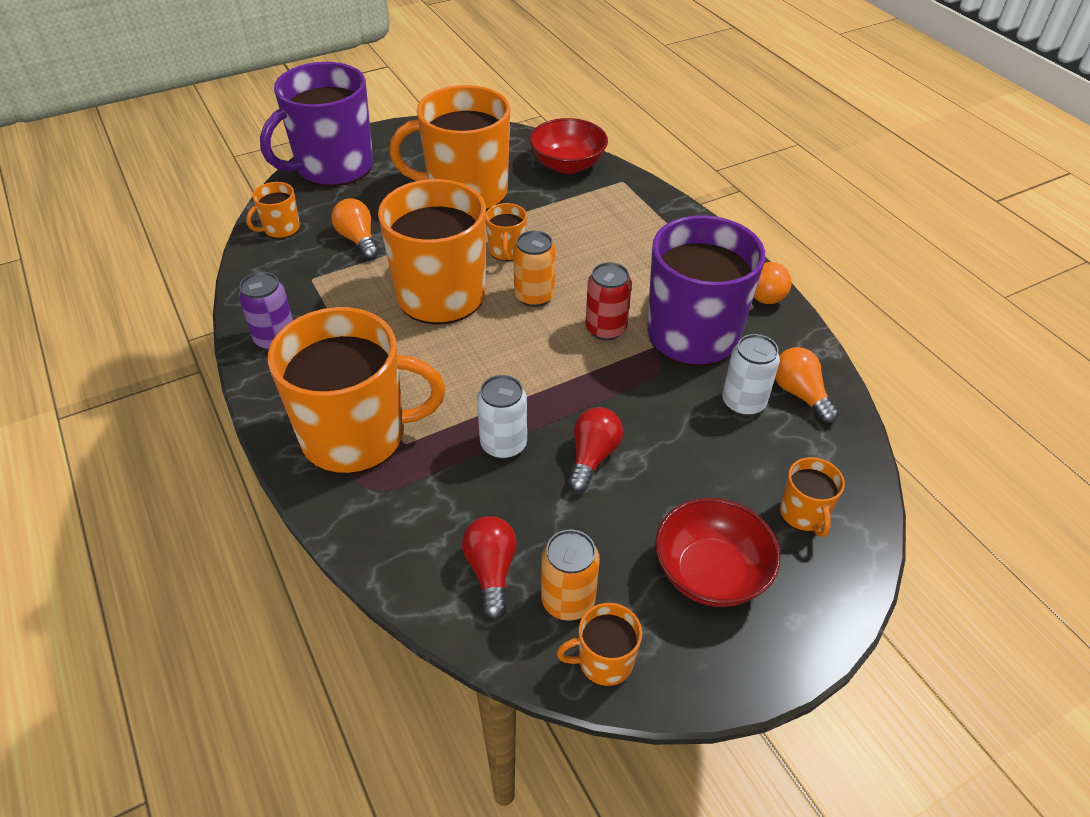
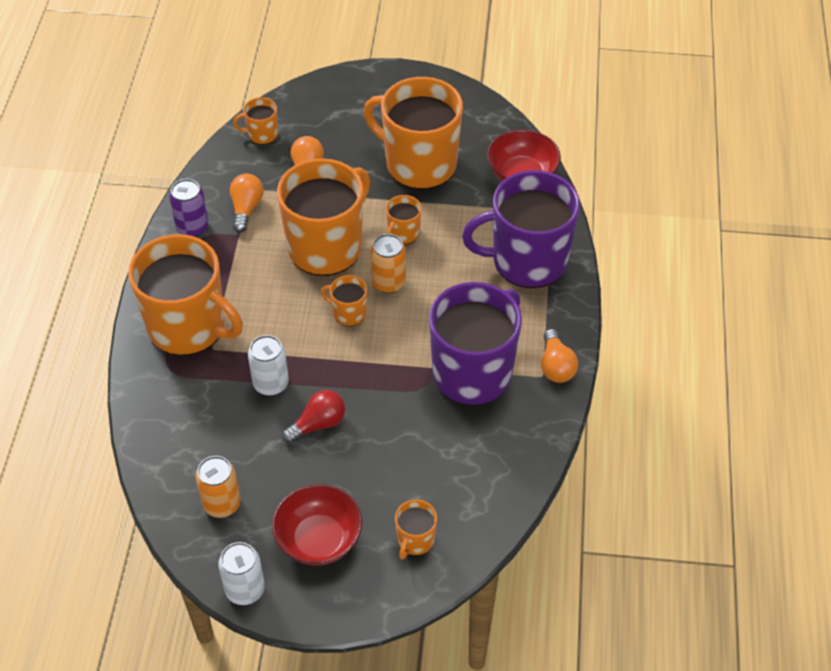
camera: 35 degrees right, 5 degrees up
purple mug [260,62,373,187] -> purple mug moved to [462,170,580,288]
red light bulb [462,516,517,619] -> none
orange mug [557,603,642,686] -> orange mug moved to [321,275,367,326]
red can [585,262,632,340] -> none
white can [722,334,780,416] -> white can moved to [219,542,265,605]
orange light bulb [775,347,839,423] -> orange light bulb moved to [230,174,264,233]

